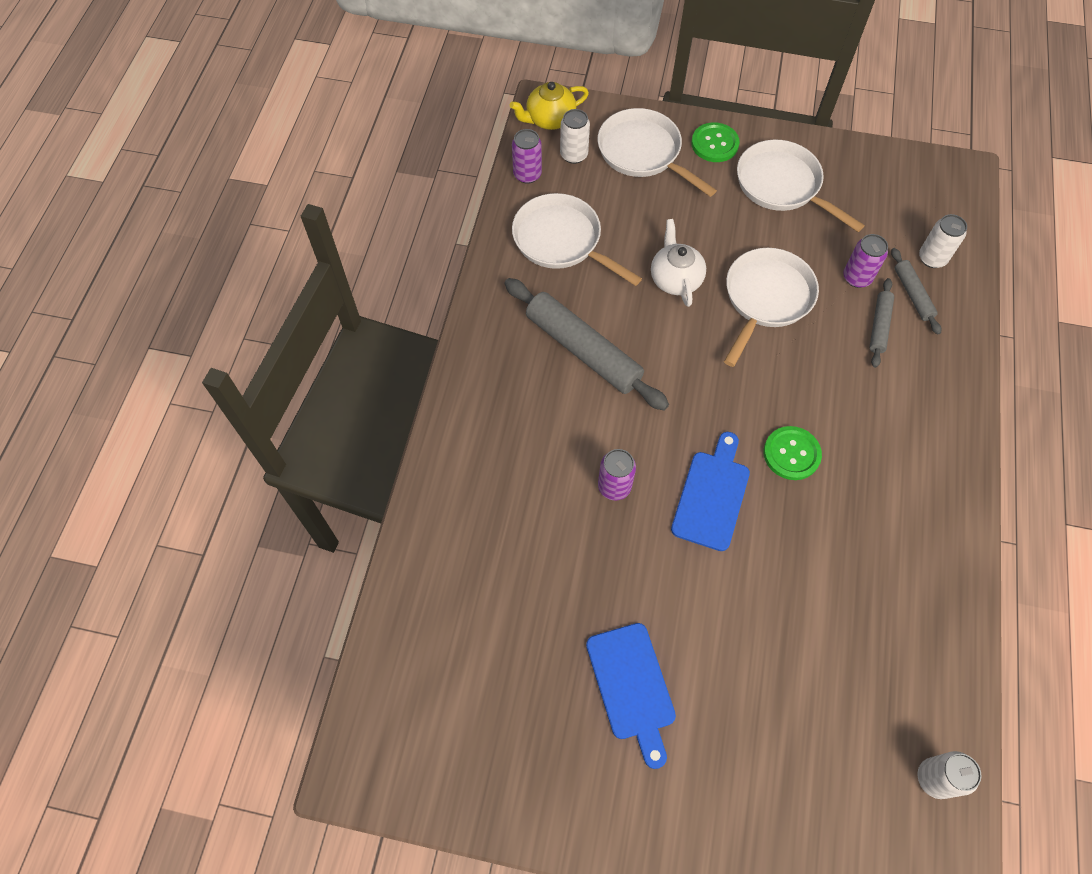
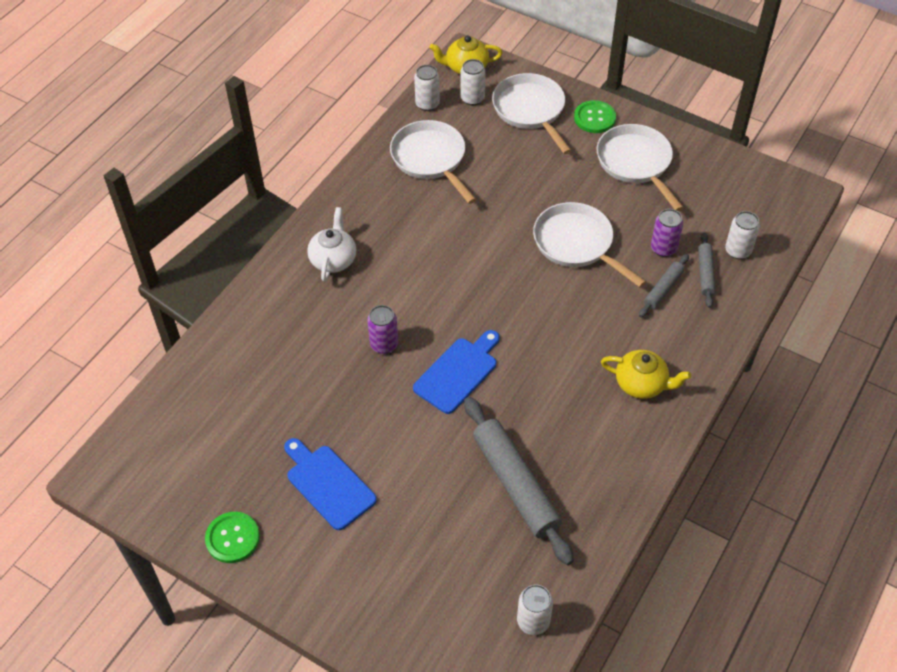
camera: 20 degrees right, 10 degrees down
grey rolling pin [504,278,669,411] -> grey rolling pin moved to [464,397,574,565]
purple can [512,129,542,184] -> white can [414,65,440,111]
blue cutting board [586,623,676,769] -> blue cutting board turned 135 degrees clockwise [284,438,377,530]
white teapot [651,219,706,307] -> white teapot moved to [307,207,356,282]
white pan [724,248,819,367] -> white pan turned 90 degrees counterclockwise [533,202,646,287]
green button [764,426,822,480] -> green button moved to [205,512,260,563]
none -> yellow teapot [601,350,691,399]

